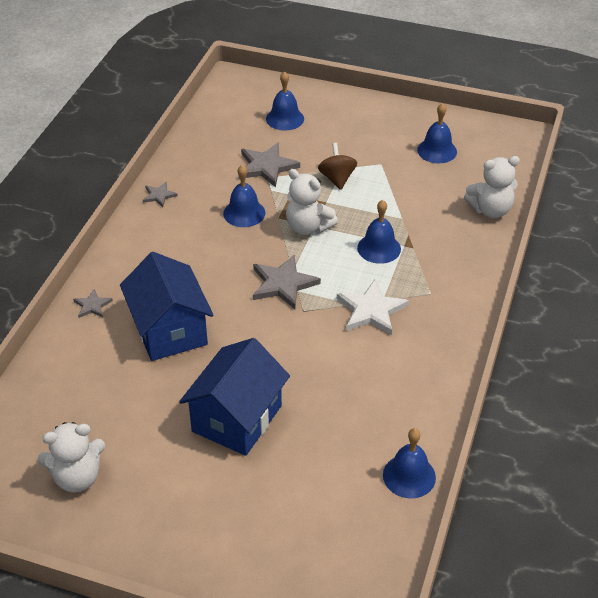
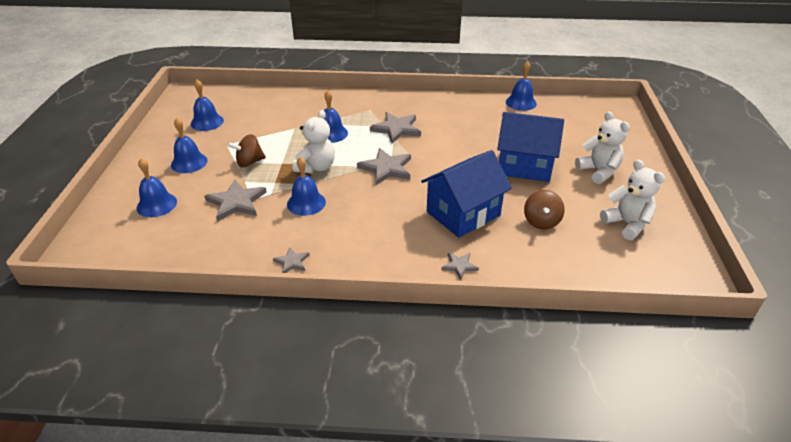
camera: 105 degrees left, 5 degrees down
white star [337,279,409,335] -> grey star [370,112,421,143]
white teddy bear [464,156,520,218] -> white teddy bear moved to [575,111,630,184]
none -> blue bell [171,118,208,173]
none -> brown spinning top [524,190,565,229]

